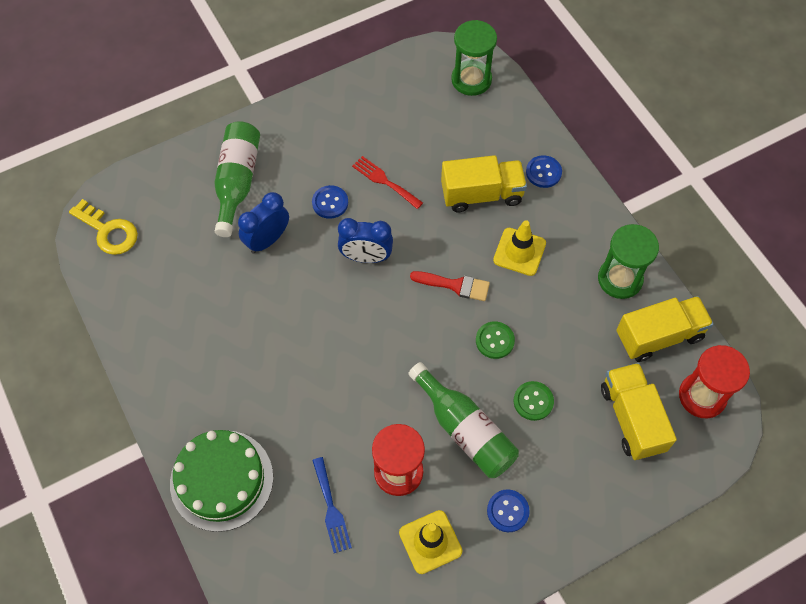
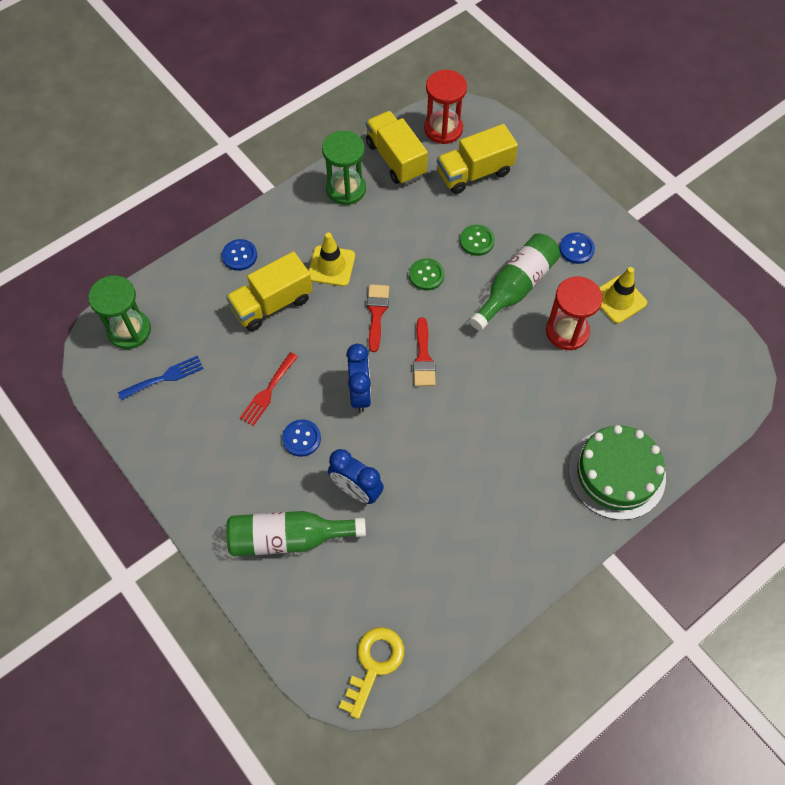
camera: 100 degrees left, 0 degrees up
blue fork [312,457,352,553] -> blue fork moved to [118,355,204,400]
yellow truck [441,155,527,212] -> yellow truck turned 105 degrees counterclockwise [226,251,313,331]
none -> red brush [413,317,436,386]

